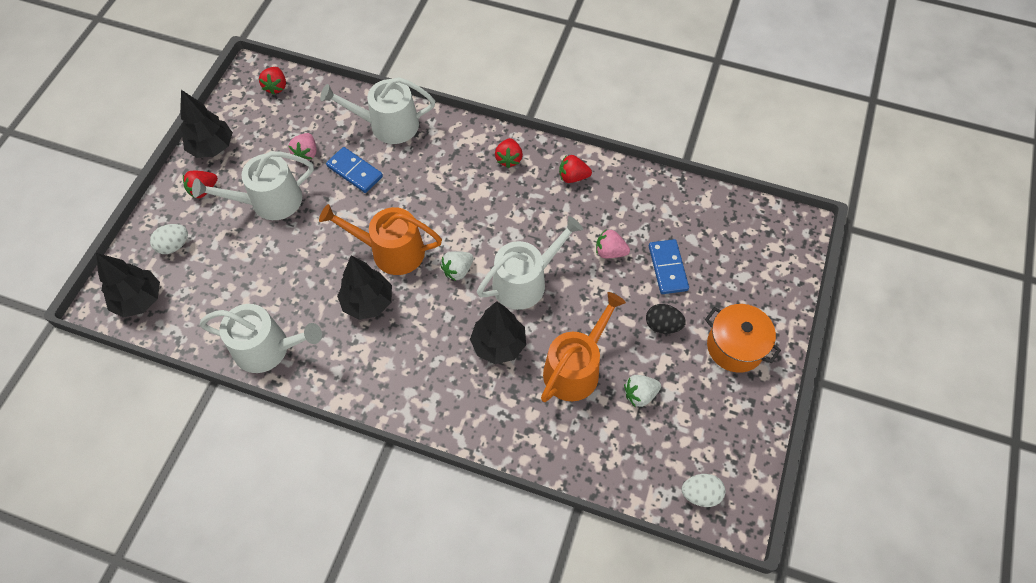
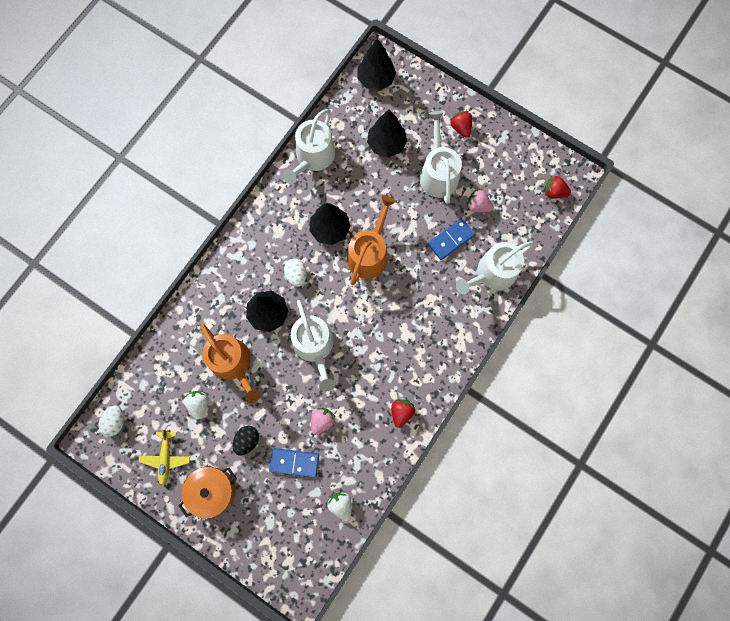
camera: 105 degrees right, 15 degrees up
white egg [150,224,188,254] -> white egg moved to [284,258,307,287]
black tree [180,90,233,158] -> black tree moved to [367,110,407,157]
white watering can [320,77,435,144] -> white watering can turned 135 degrees counterclockwise [456,241,535,294]
white strawberry [440,251,474,281] -> white strawberry moved to [327,492,352,521]
red strawberry [495,138,523,168] -> none
none -> yellow plane [139,430,190,485]

